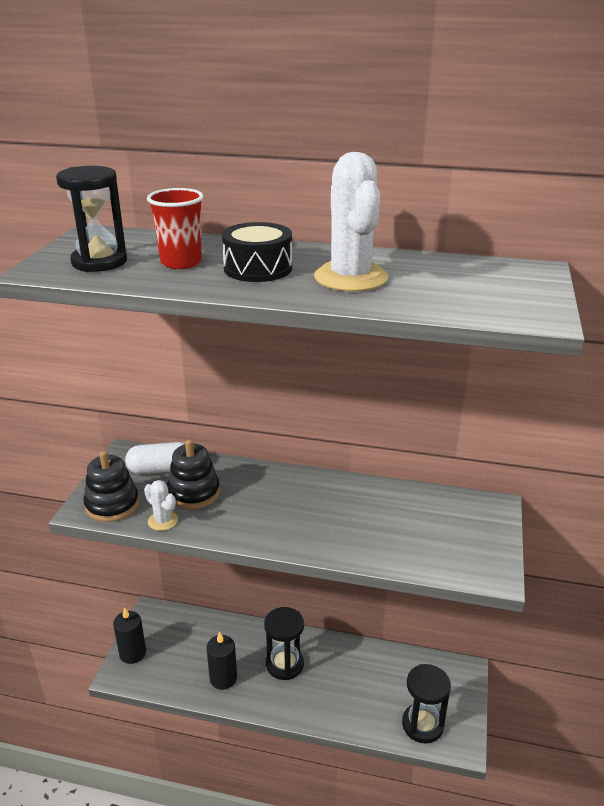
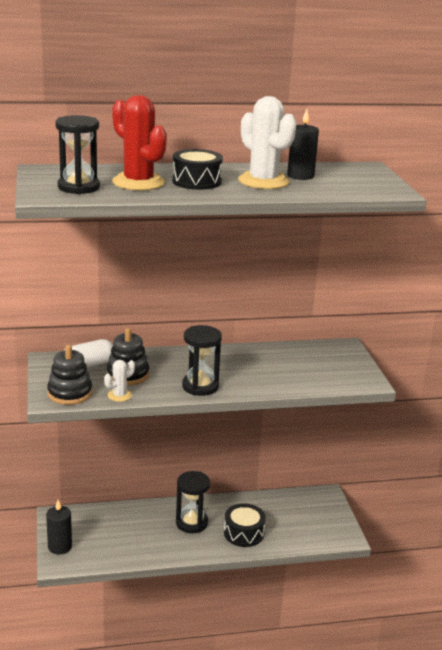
camera: 25 degrees left, 5 degrees down
white cactus [144,480,178,531] -> white cactus turned 60 degrees counterclockwise [104,360,135,402]
red cup [147,188,204,269] -> red cactus [112,95,167,191]
black candle [207,632,237,690] -> black candle moved to [287,109,319,180]
black hourglass [402,664,451,744] -> black hourglass moved to [182,325,222,396]
none -> black drum [224,503,266,547]

